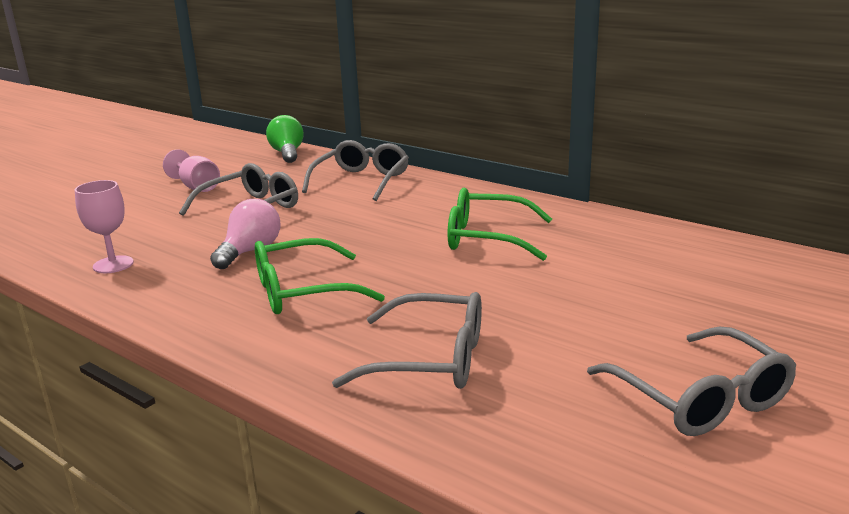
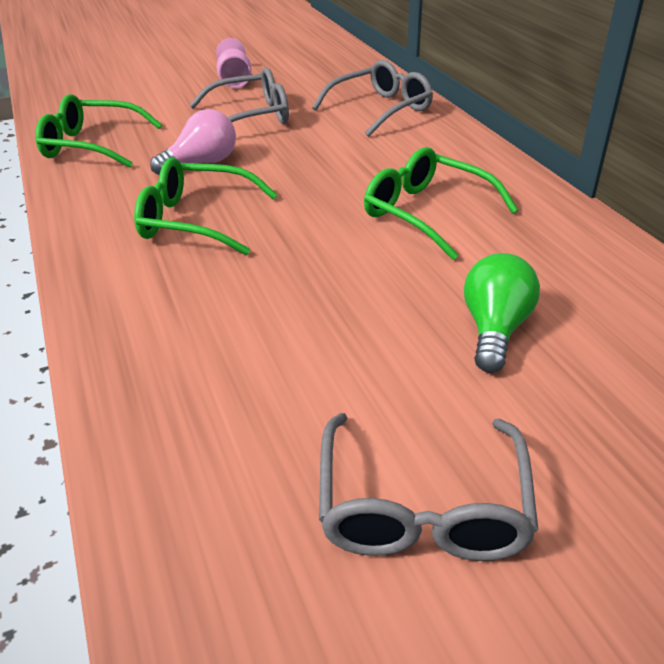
camera: 30 degrees right, 15 degrees up
pink goblet [75,180,134,273] -> green glasses [35,94,162,168]
green light bulb [266,115,304,163] -> green light bulb moved to [464,253,540,373]
grey glasses [332,292,482,389] -> none

